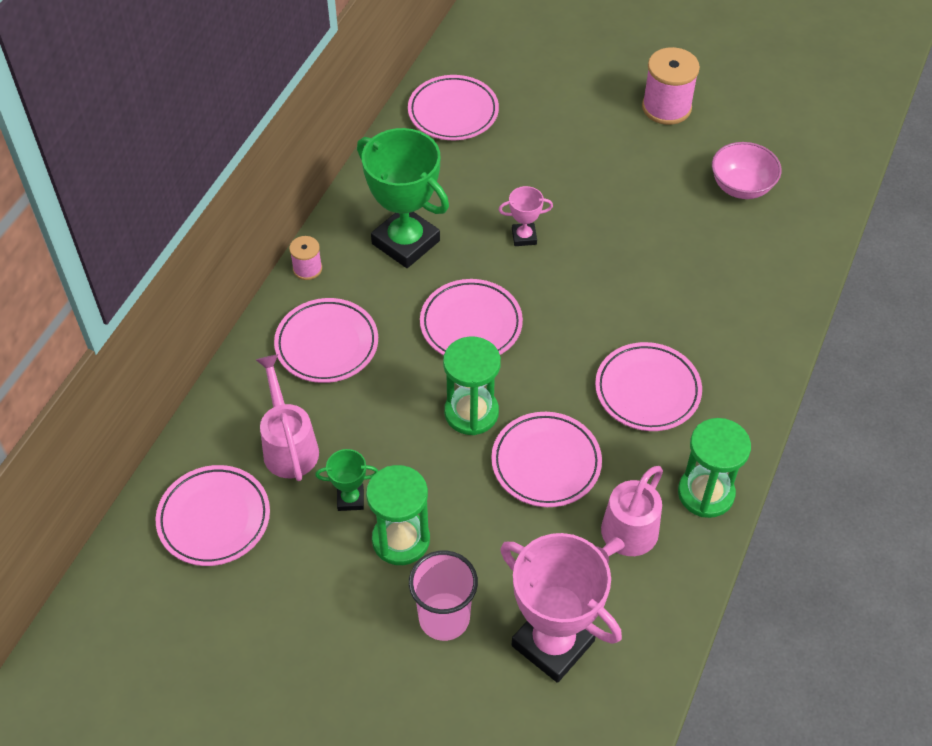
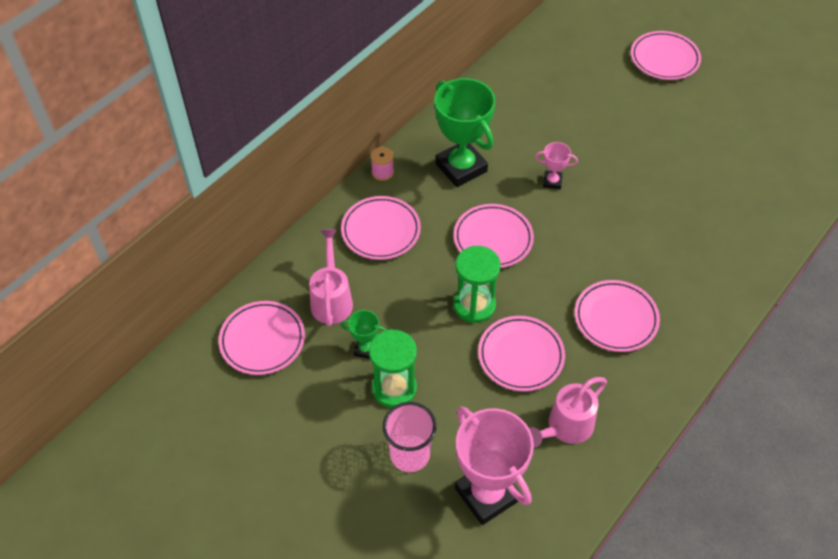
camera: 15 degrees right, 0 degrees up
pink plate [408,75,499,140] -> pink plate moved to [631,31,701,80]
pink spool [642,47,700,125] -> none
green hourglass [678,418,751,518] -> none
pink bowl [712,142,782,199] -> none

